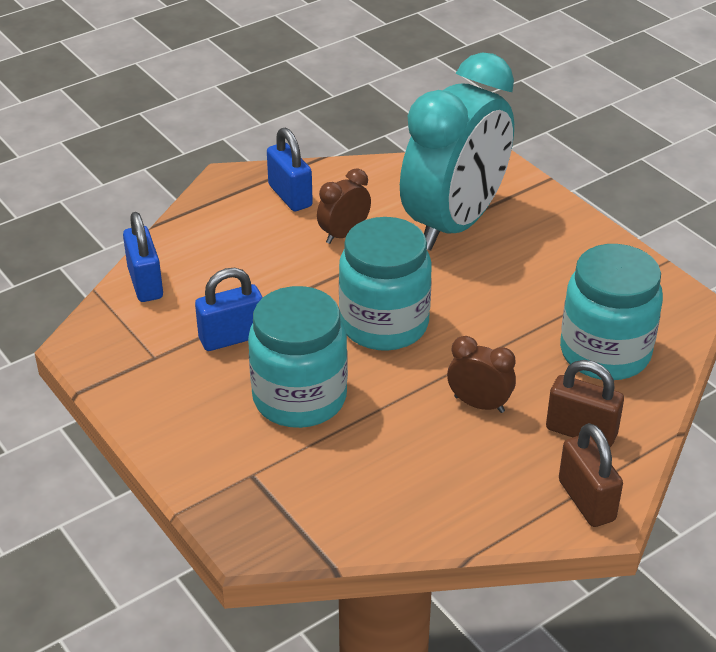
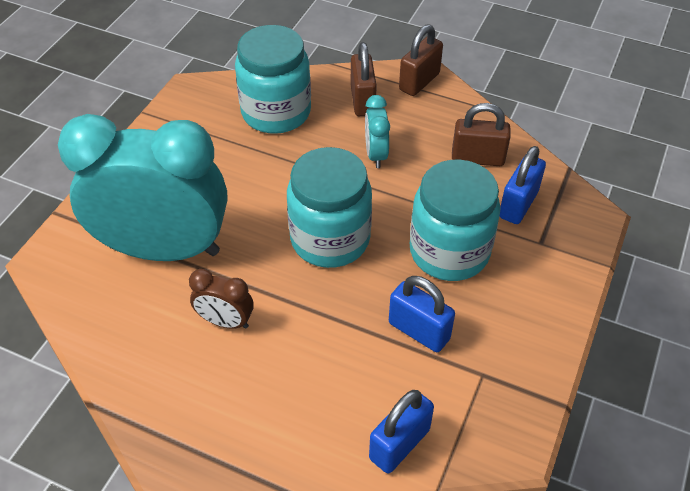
camera: 120 degrees left, 10 degrees up
blue padlock [267,128,313,211] -> blue padlock moved to [499,146,546,224]
brown clock [447,336,516,413] -> turquoise clock [365,95,390,168]
none -> brown padlock [452,103,511,166]

